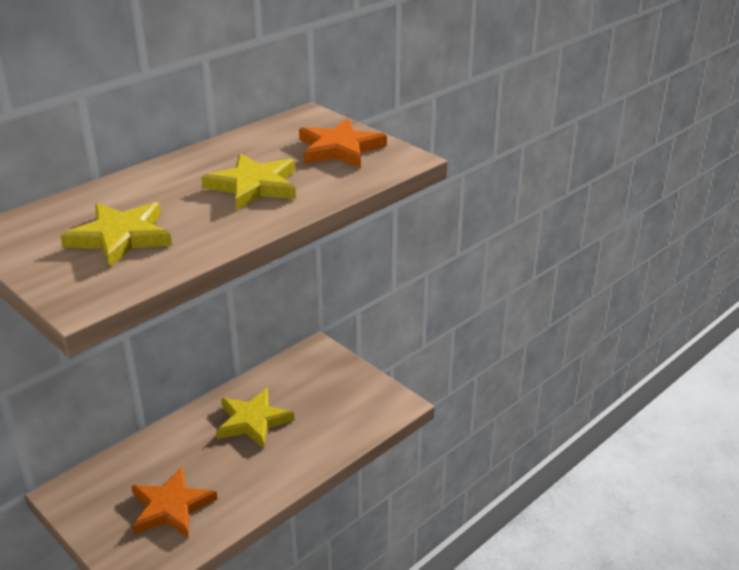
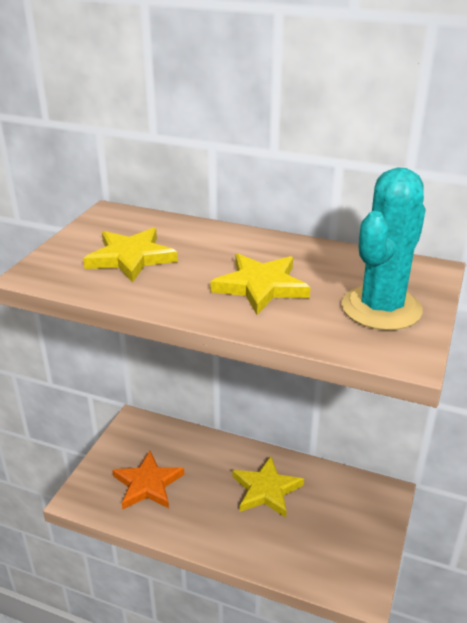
camera: 65 degrees right, 0 degrees up
orange star [299,119,387,168] -> turquoise cactus [342,167,426,330]

